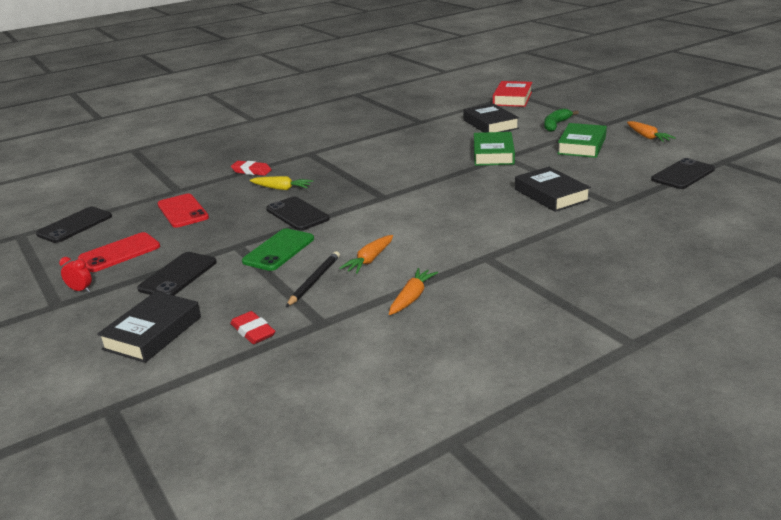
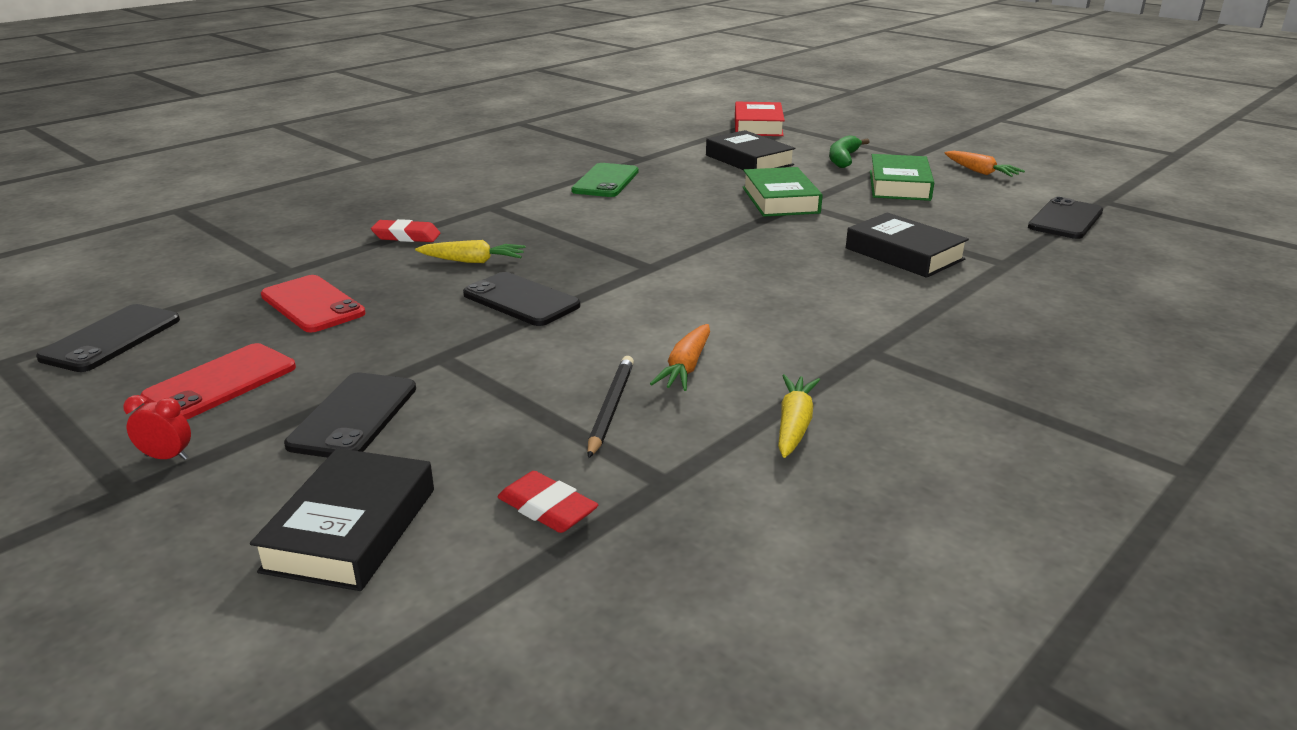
camera: 15 degrees left, 0 degrees up
green phone [242,228,314,271] -> green phone moved to [571,163,639,197]
orange carrot [389,268,438,315] -> yellow carrot [778,374,820,458]

